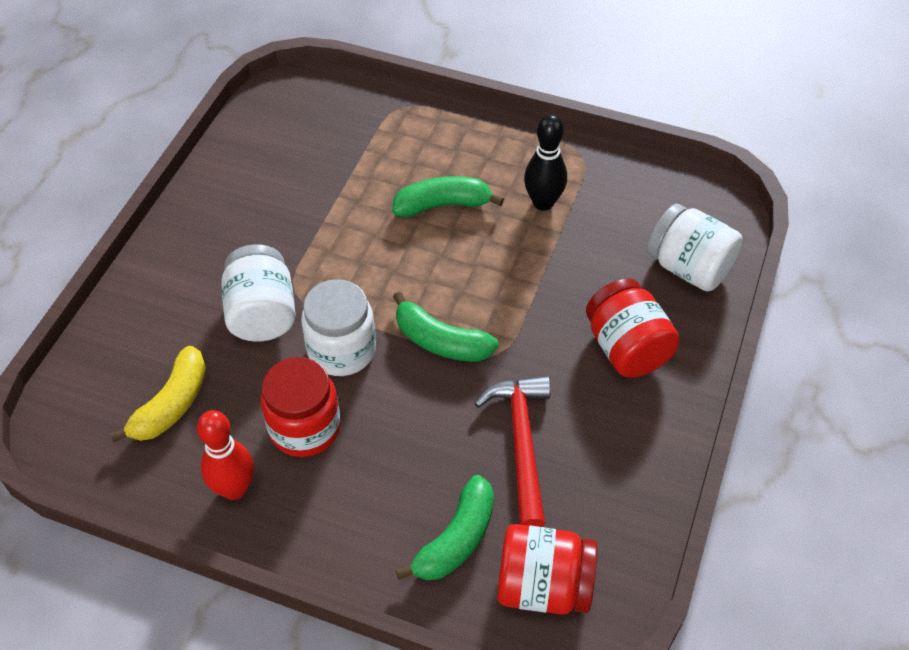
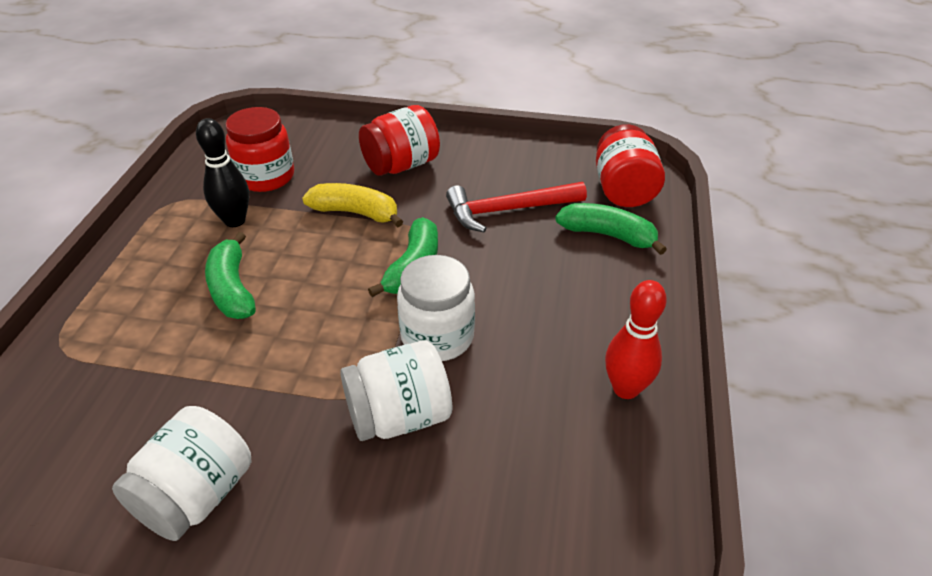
camera: 100 degrees left, 10 degrees down
yellow banana [110,346,206,442] -> yellow banana moved to [302,183,403,227]
red jar [261,357,341,457] -> red jar moved to [225,107,294,192]
white jar [647,204,743,292] -> white jar moved to [112,406,251,541]

